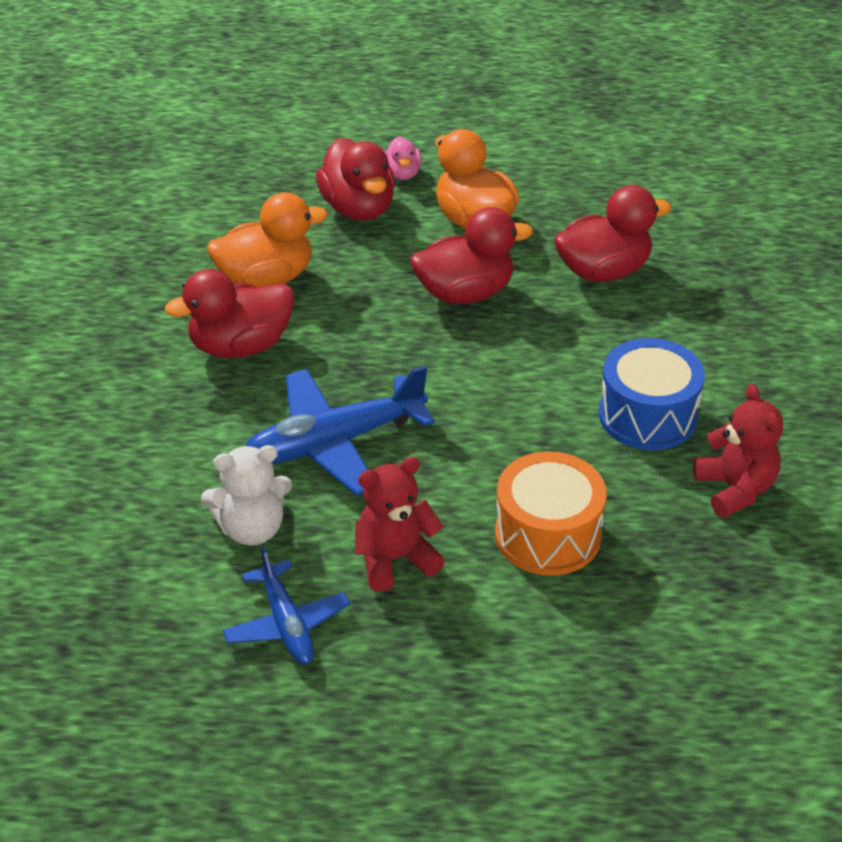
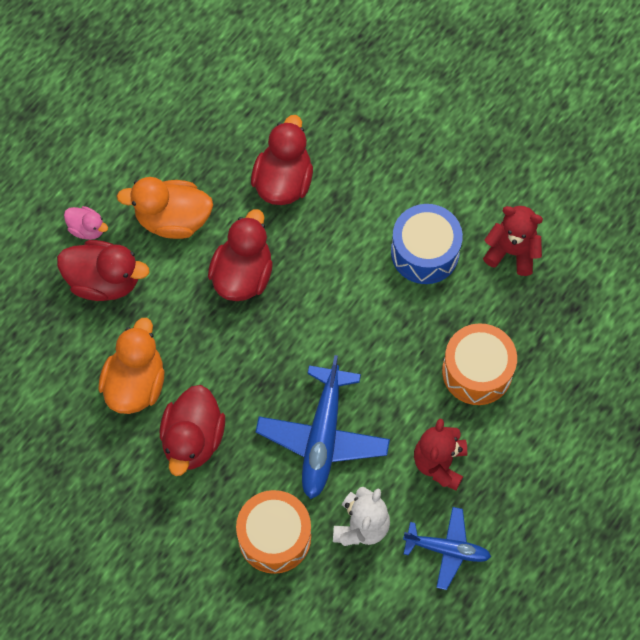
camera: 55 degrees left, 25 degrees up
none -> orange drum [236,490,311,574]

